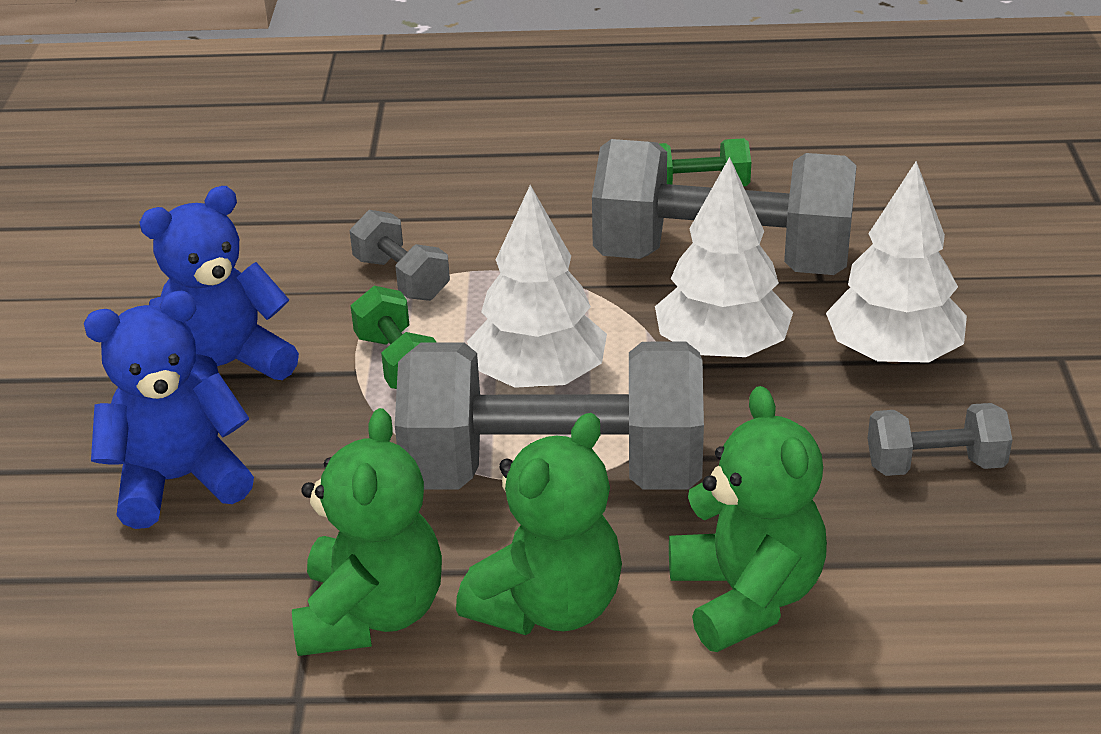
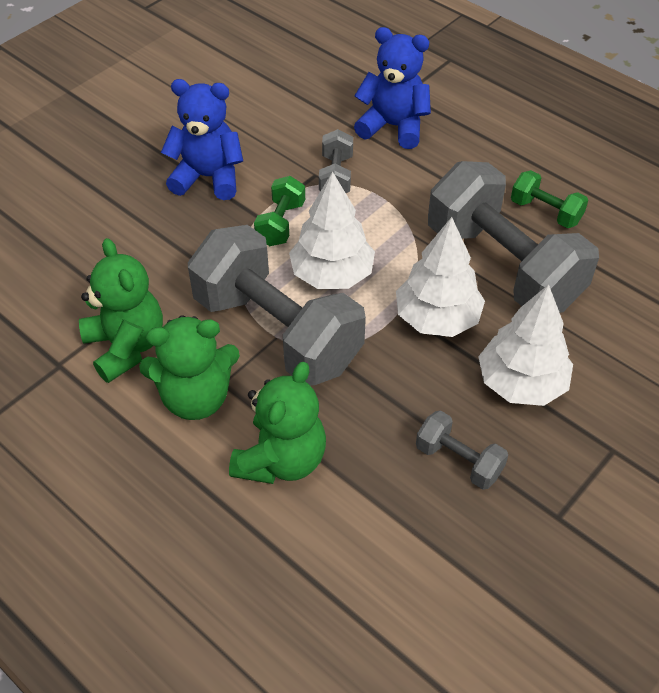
camera: 40 degrees right, 15 degrees up
blue teddy bear [84,291,254,529] -> blue teddy bear moved to [354,27,431,149]
green teddy bear [292,408,442,656] -> green teddy bear turned 75 degrees counterclockwise [79,238,163,383]

